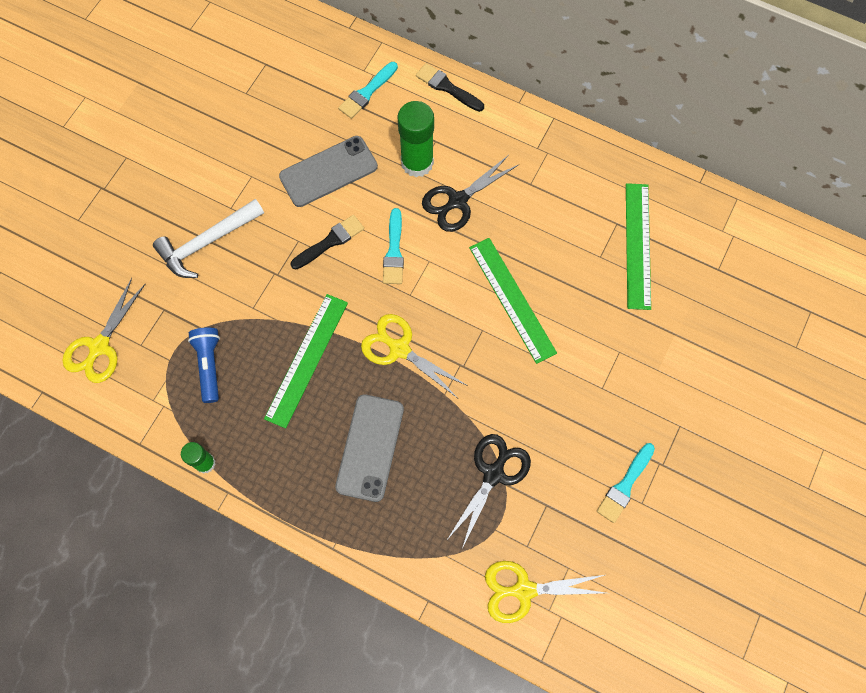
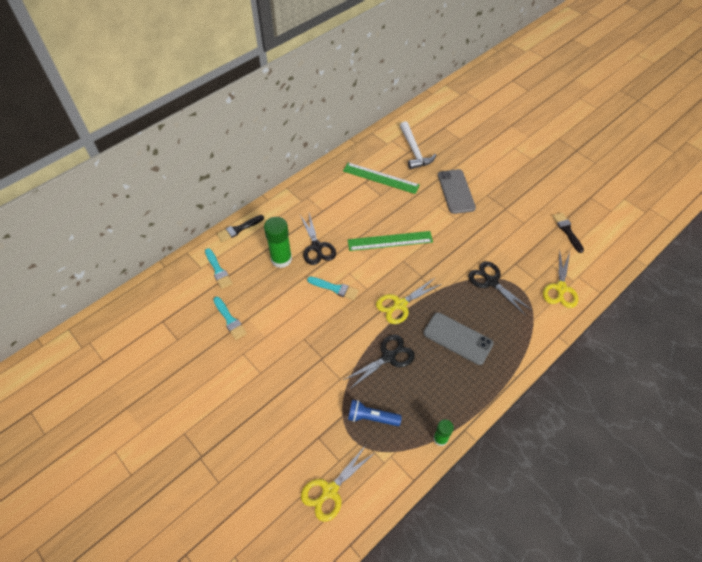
camera: 70 degrees left, 15 degrees down
yellow scissors [62,278,145,383] -> yellow scissors turned 90 degrees clockwise [301,444,376,522]
white hammer [153,199,264,278] -> white hammer moved to [400,121,436,170]
green ruler [264,294,348,429] -> black scissors [343,335,415,389]
grey phone [279,136,378,207] -> grey phone moved to [438,169,476,214]
black brush [291,215,364,269] -> black brush moved to [553,213,584,253]
turquoise brush [597,443,655,523] -> turquoise brush moved to [213,297,247,340]

